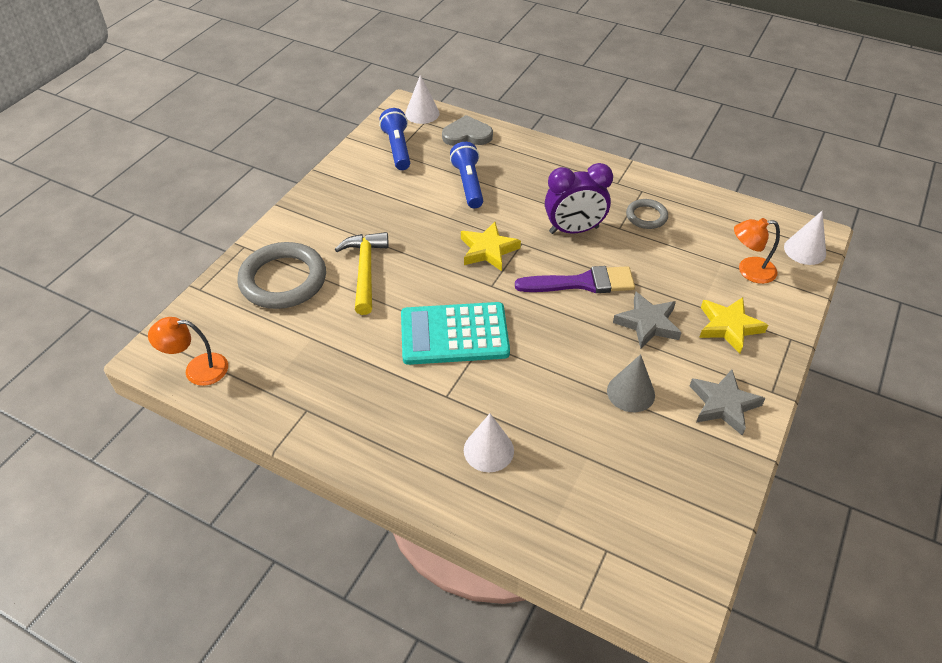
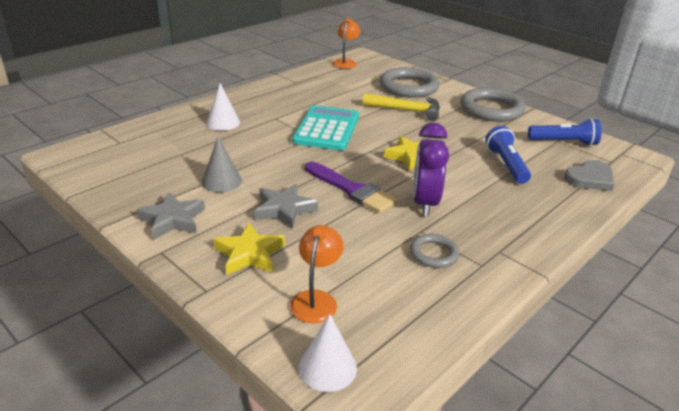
camera: 105 degrees right, 15 degrees down
white cone [405,75,440,124] -> none
grey heart [442,115,493,146] -> grey heart turned 45 degrees clockwise [564,160,615,191]
blue flashlight [450,142,483,208] -> blue flashlight turned 105 degrees counterclockwise [485,126,531,184]
purple brush [515,266,635,293] -> purple brush turned 60 degrees counterclockwise [305,162,398,213]
none -> grey ring [460,88,525,122]

